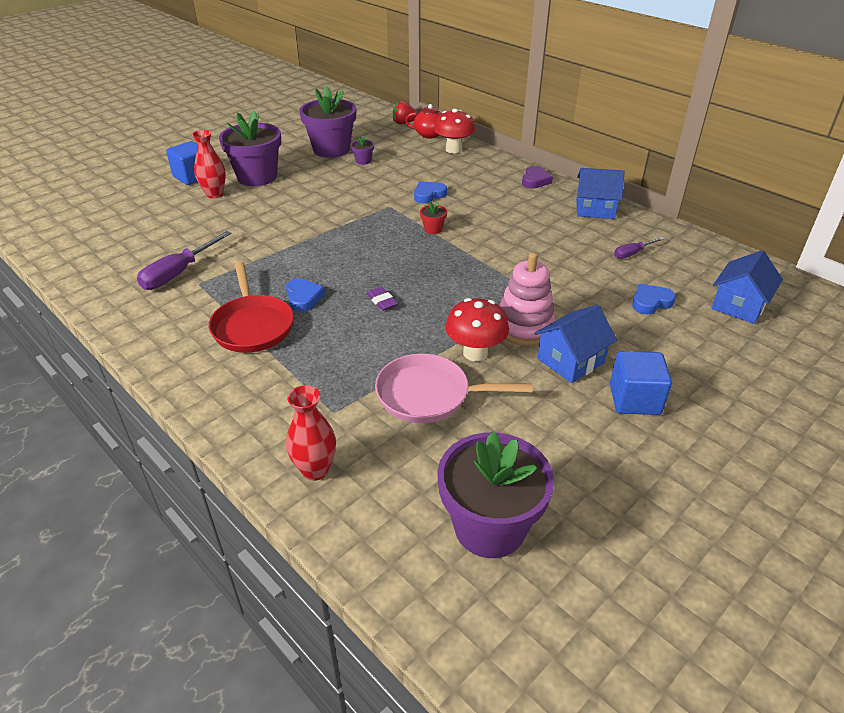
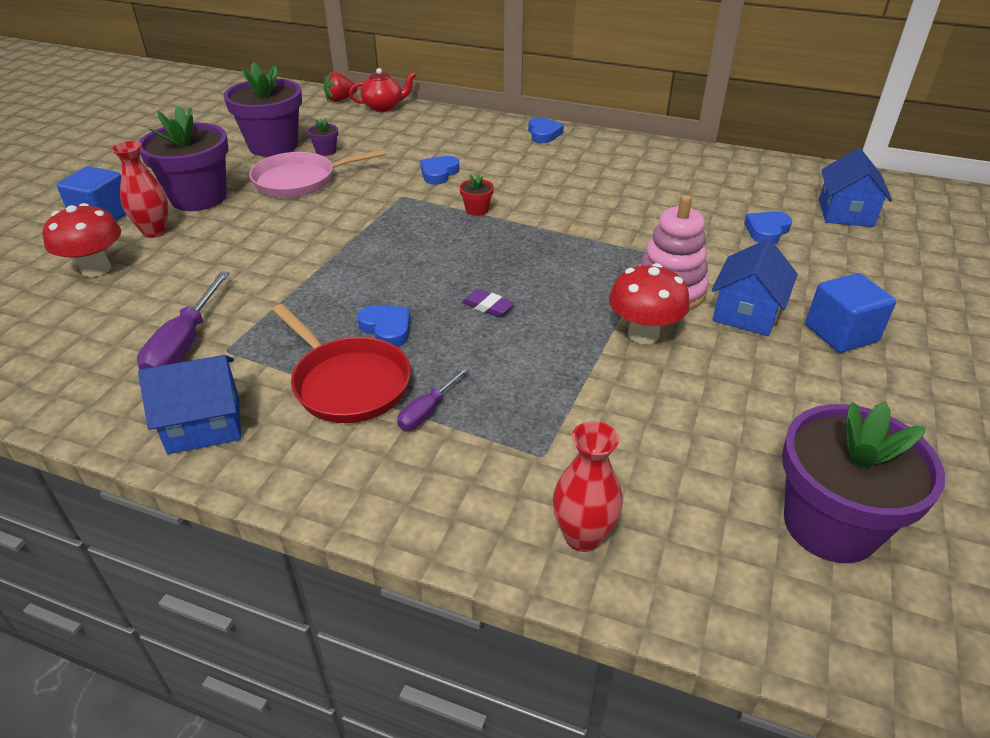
camera: 25 degrees left, 0 degrees up
pink pan [375,354,533,423] -> pink pan moved to [249,149,386,198]
red mushroom [434,109,475,153] -> red mushroom moved to [42,203,121,277]
purple heart [522,166,553,189] -> blue heart [528,117,564,143]
blue house [576,168,624,219] -> blue house moved to [138,355,241,454]
purple screwdriver [614,237,664,259] -> purple screwdriver moved to [397,366,469,430]

